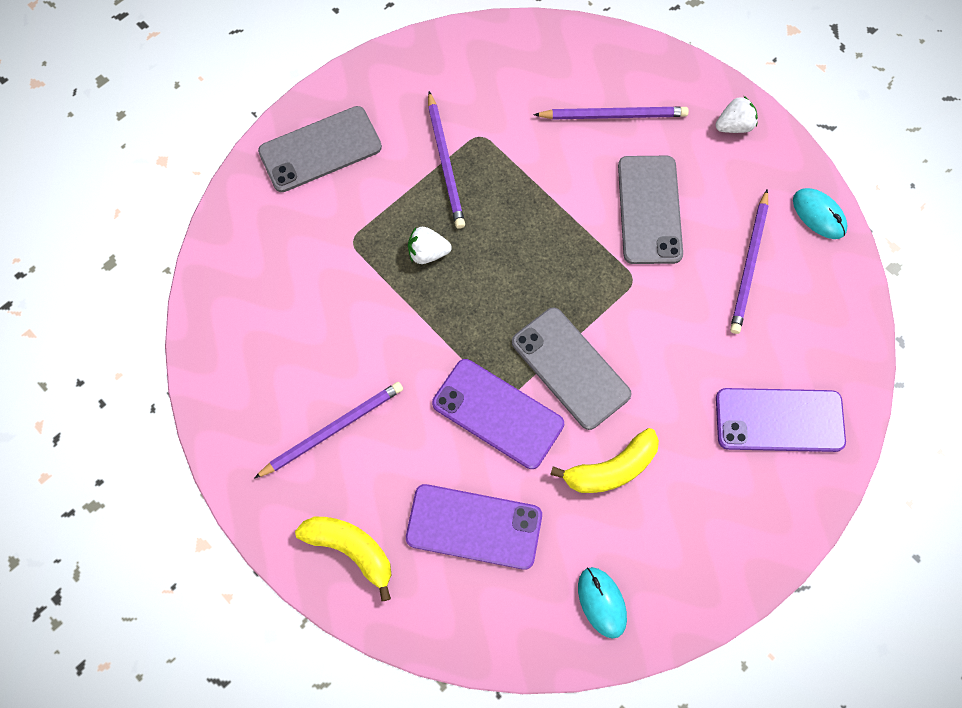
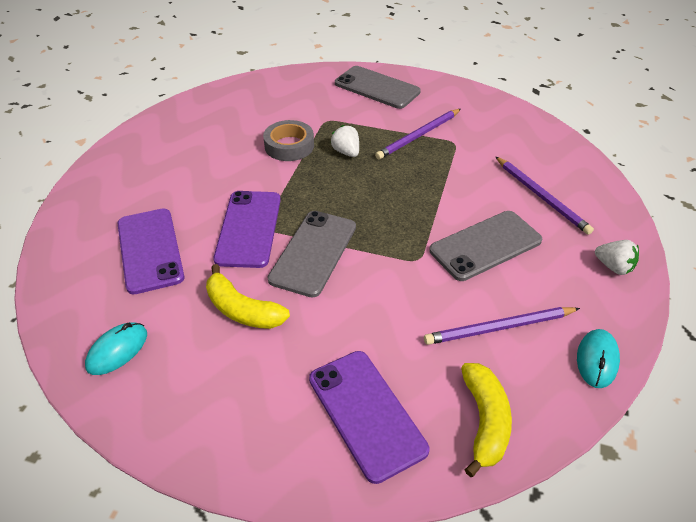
camera: 60 degrees right, 25 degrees down
purple pencil [255,382,403,478] -> none
yellow banana [295,516,391,601] -> yellow banana moved to [461,363,512,477]
none -> grey tape [263,120,314,161]

